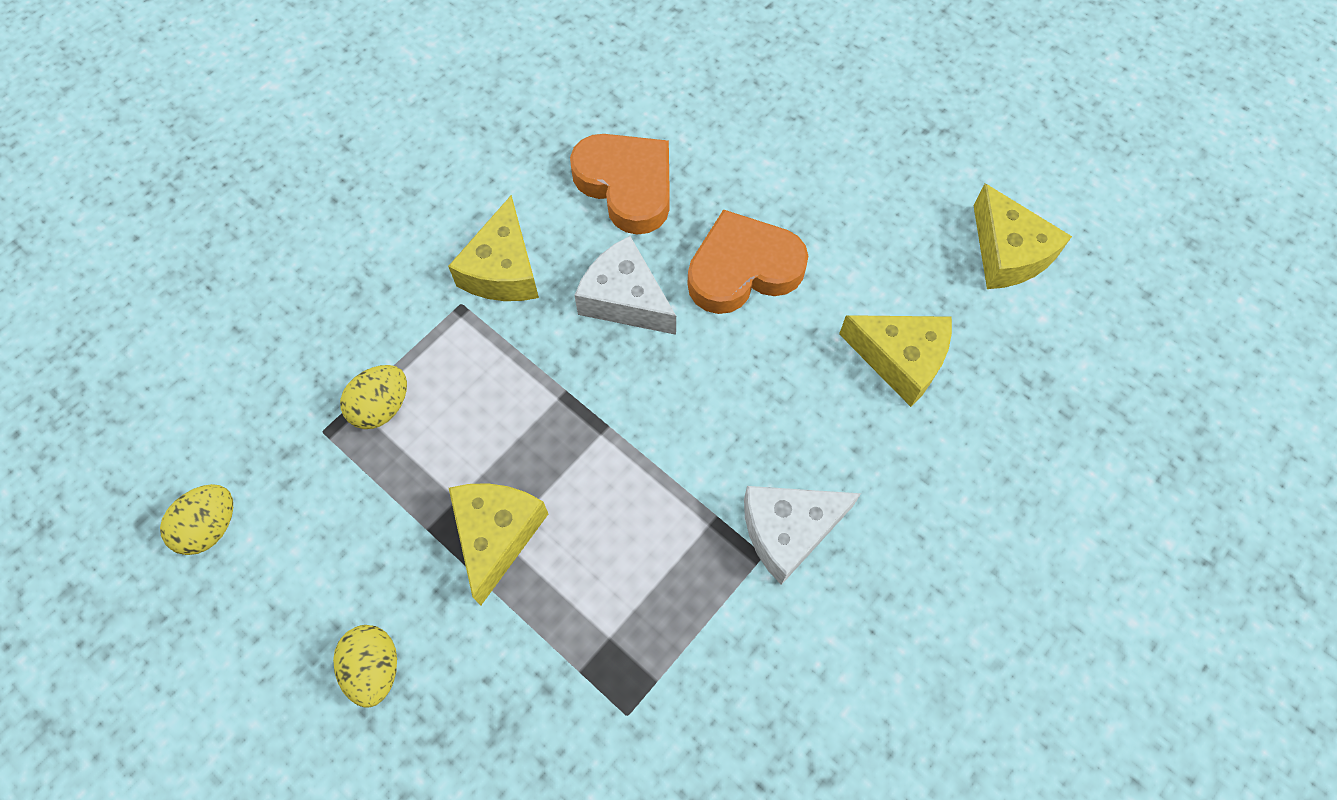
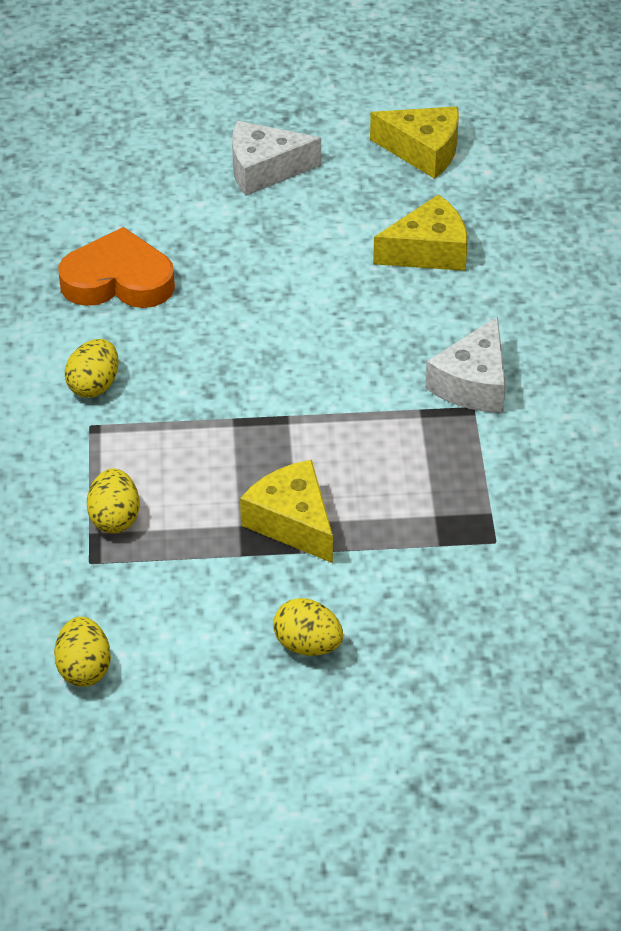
camera: 45 degrees left, 20 degrees down
yellow cheese [448,195,539,301] -> yellow egg [65,339,119,398]
white cheese [574,236,676,335] -> white cheese moved to [232,121,321,196]
orange heart [688,209,808,314] -> none

